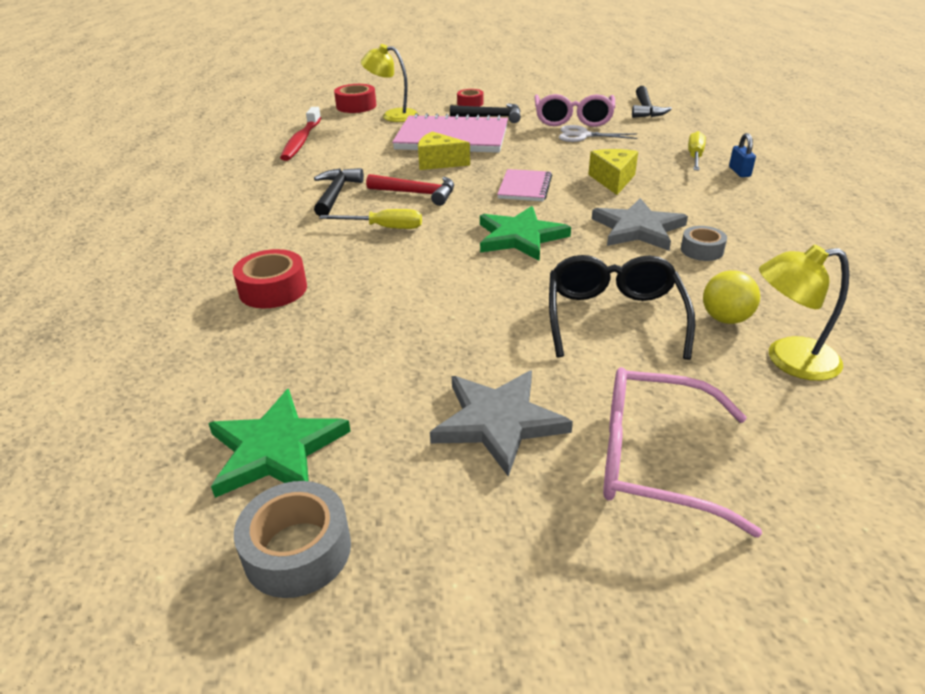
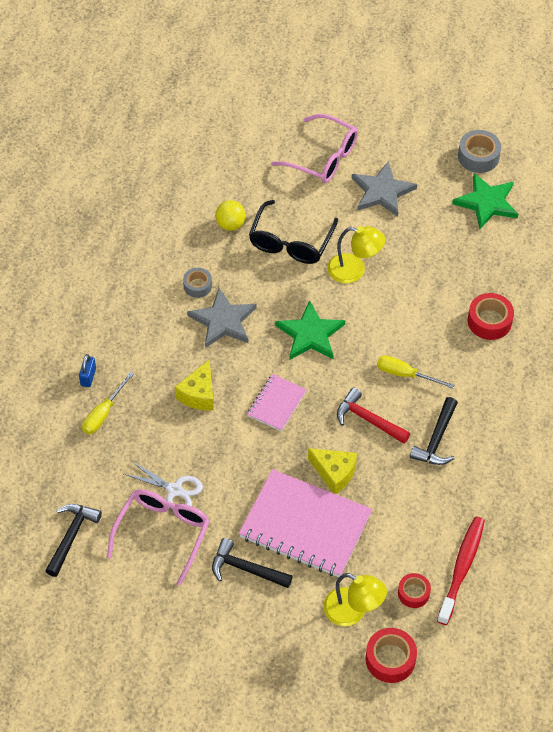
camera: 165 degrees left, 20 degrees up
red tape [457,89,484,107] -> red tape moved to [398,573,431,608]
yellow lamp [759,245,849,381] -> yellow lamp moved to [327,226,385,284]

